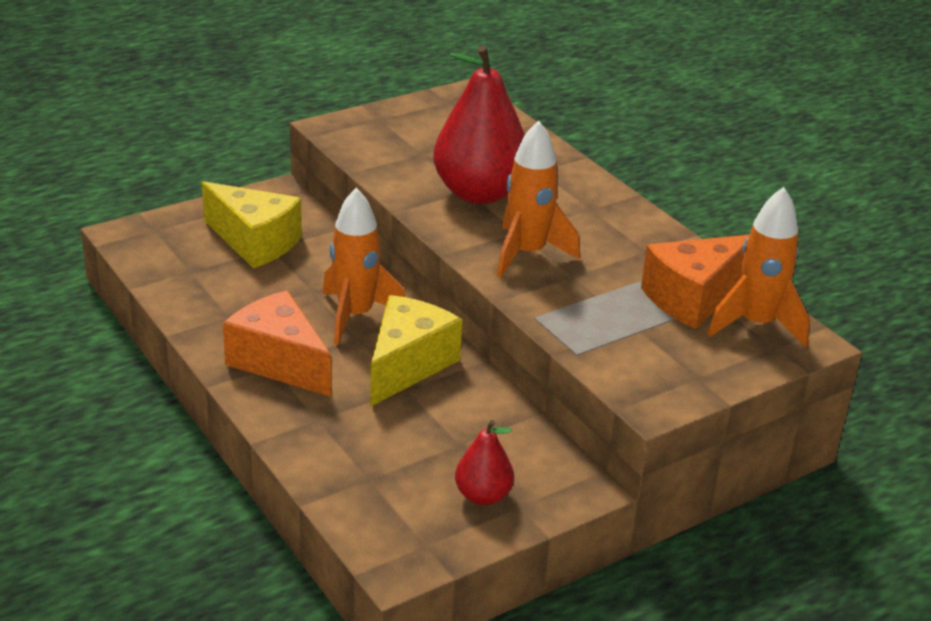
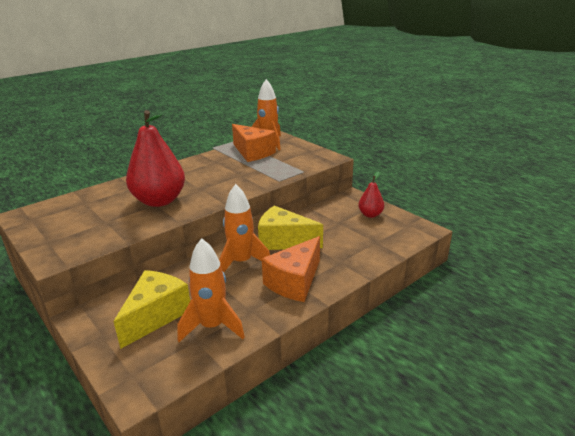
camera: 95 degrees left, 5 degrees down
orange rocket [497,120,580,277] -> orange rocket moved to [177,238,245,342]

